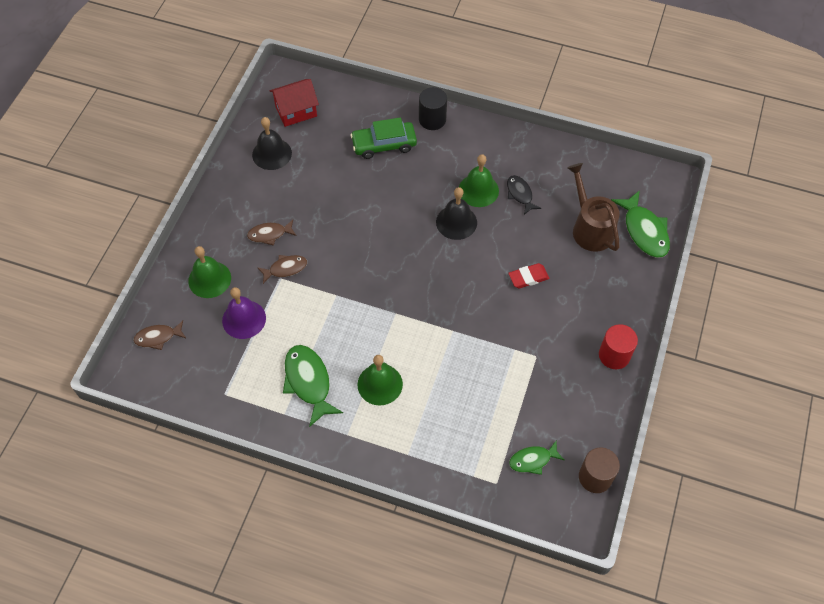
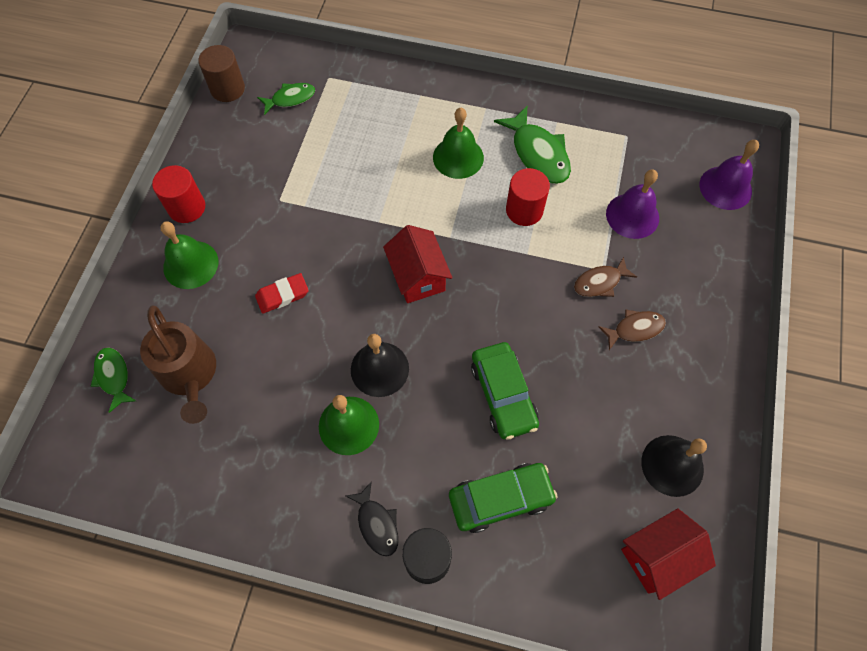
camera: 175 degrees right, 5 degrees up
brown fish [133,321,186,350] -> purple bell [699,140,759,210]
green bell [188,246,231,298] -> green bell moved to [160,221,219,289]
black fish [507,175,541,215] -> black fish moved to [346,481,399,557]
green fish [611,190,670,258] -> green fish [91,347,136,413], size x0.60
none -> red house [383,225,452,303]
none -> green car [471,342,539,440]
none -> red cylinder [506,168,550,226]

